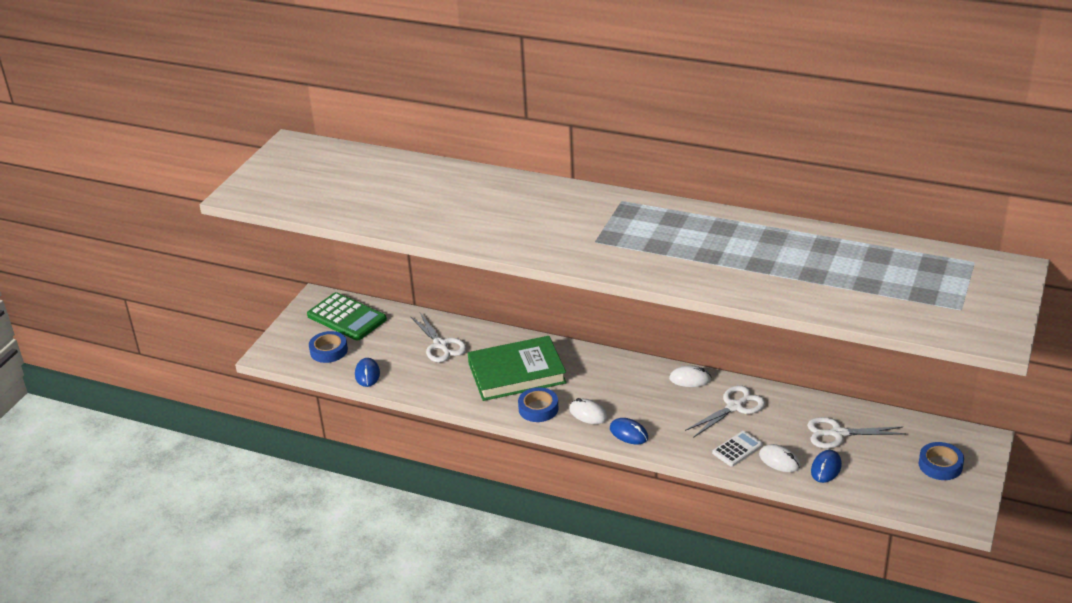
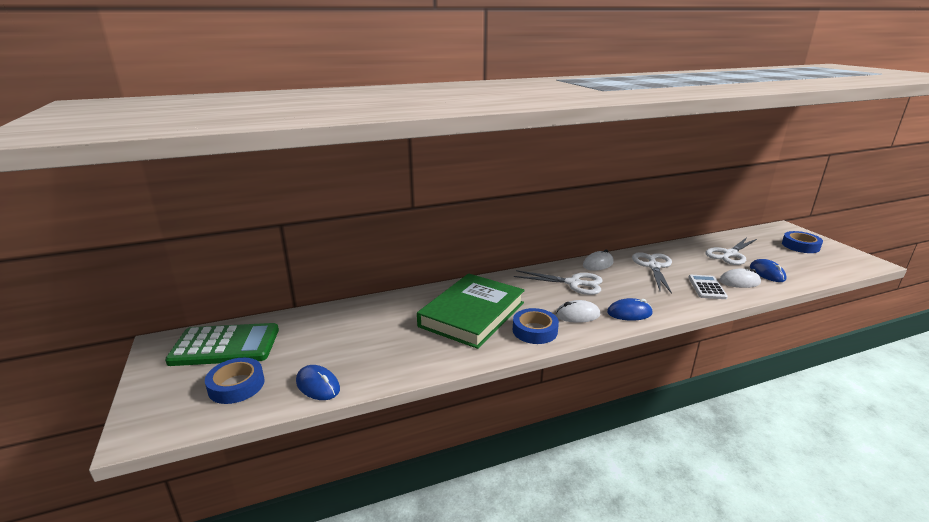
camera: 45 degrees left, 10 degrees down
white scissors [410,313,467,362] -> white scissors moved to [514,270,603,295]

